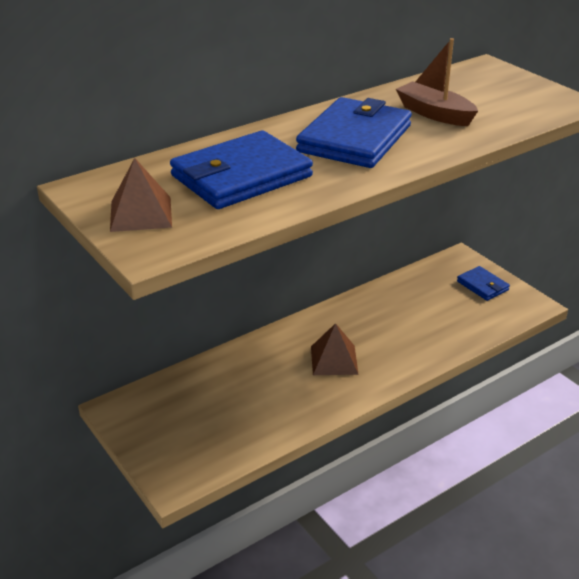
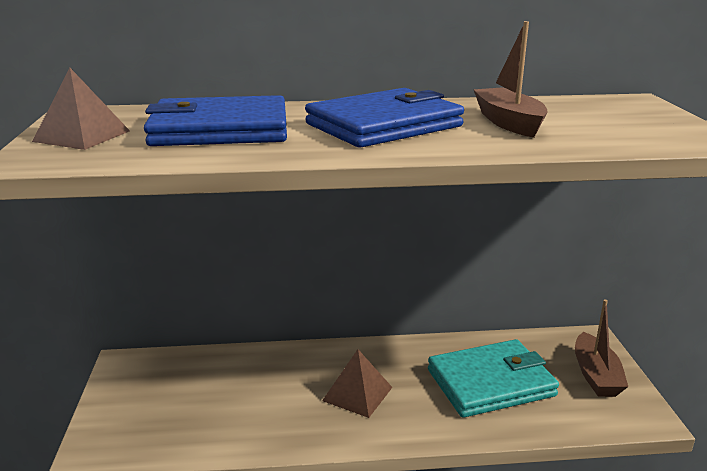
camera: 30 degrees right, 10 degrees down
blue wallet [457,266,510,301] -> brown boat [575,300,628,397]
none -> turquoise wallet [428,339,559,418]

